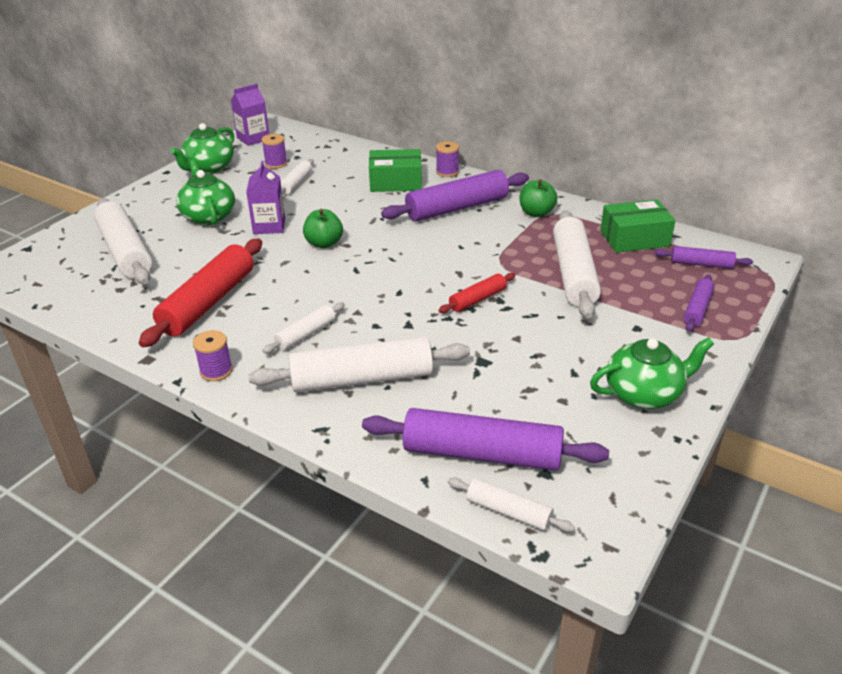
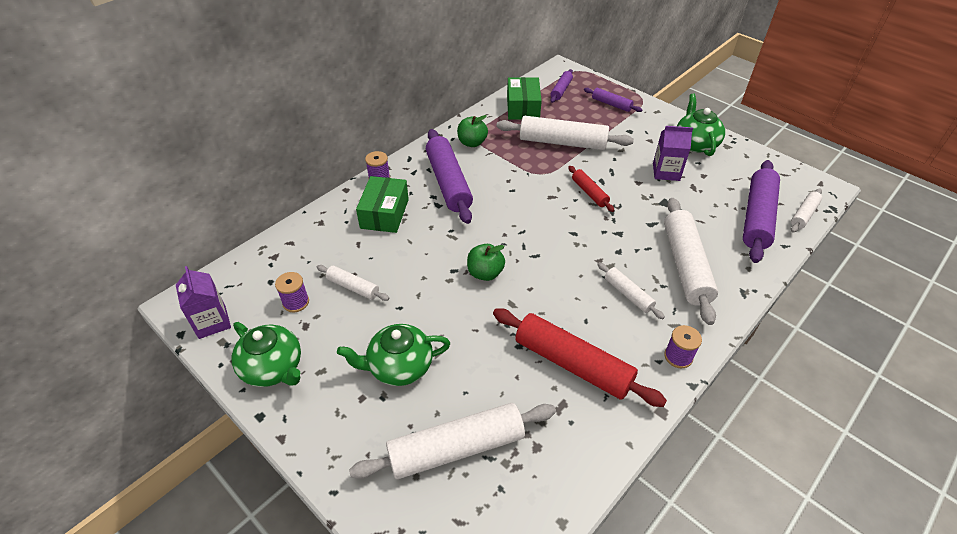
camera: 80 degrees left, 10 degrees up
purple carton [246,161,285,234] -> purple carton moved to [653,126,693,181]

